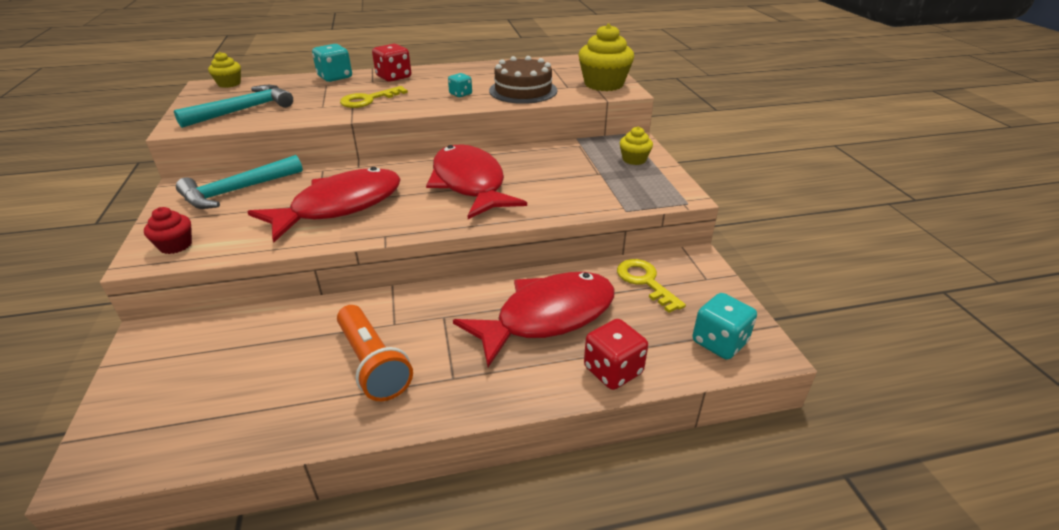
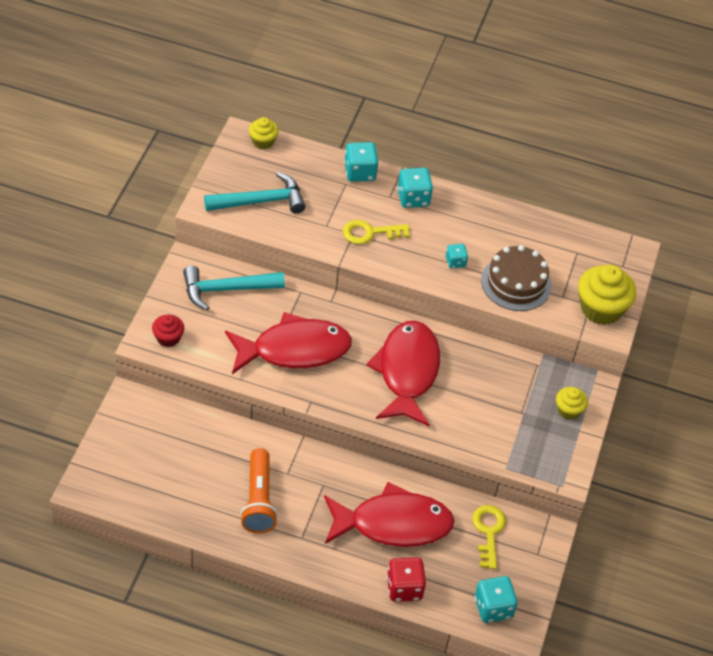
camera: 25 degrees right, 15 degrees up
red dice [372,44,411,82] -> turquoise dice [397,168,433,208]

